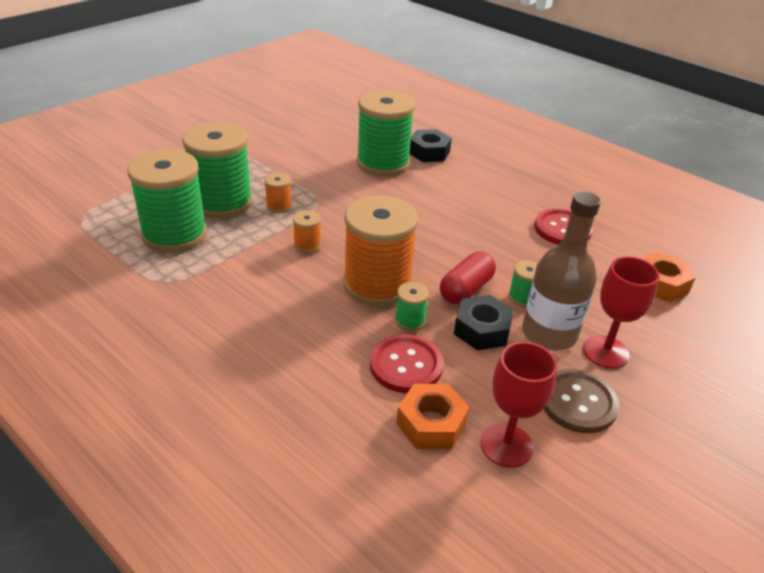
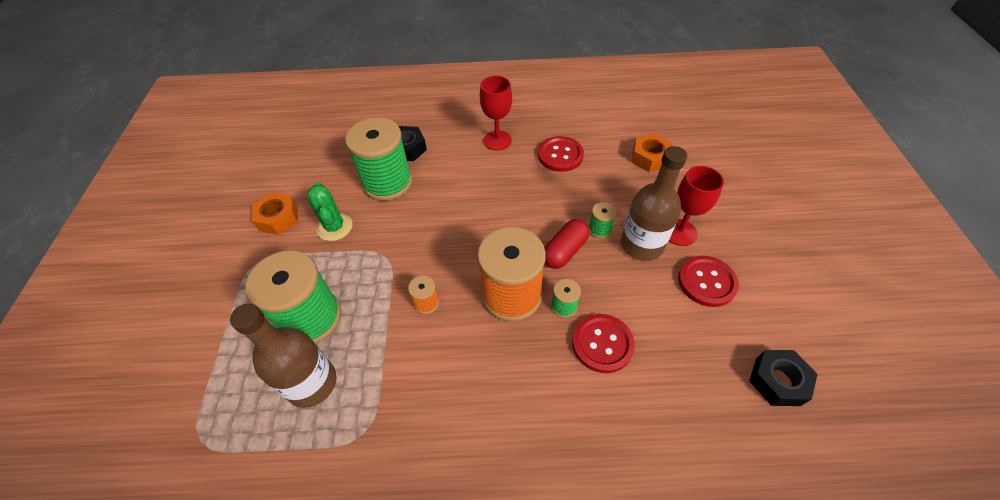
camera: 40 degrees left, 15 degrees up
green spool [127,149,207,253] -> brown bottle [230,304,337,408]
orange spool [264,173,292,213] -> none
orange nut [396,384,469,449] -> orange nut moved to [252,192,298,235]
red capsule [440,252,496,304] -> red capsule turned 45 degrees clockwise [544,219,590,269]
black nut [454,295,514,350] -> black nut moved to [749,350,818,406]
red goblet [481,342,557,468] -> red goblet moved to [480,76,512,151]
brown button [544,369,619,433] -> red button [678,256,739,307]
none -> green cactus [307,183,352,241]

